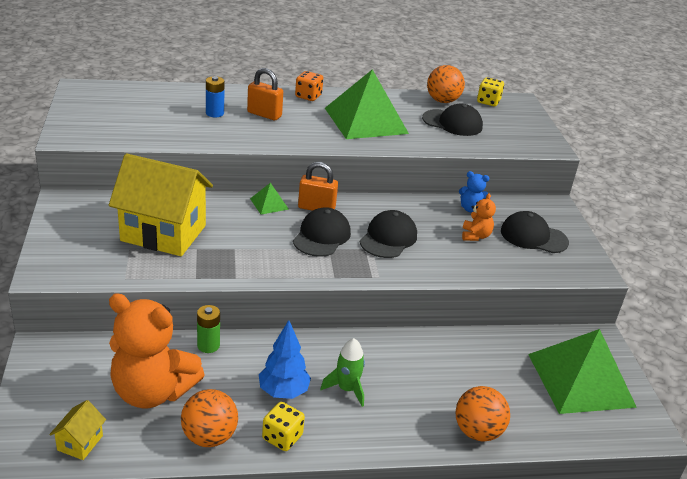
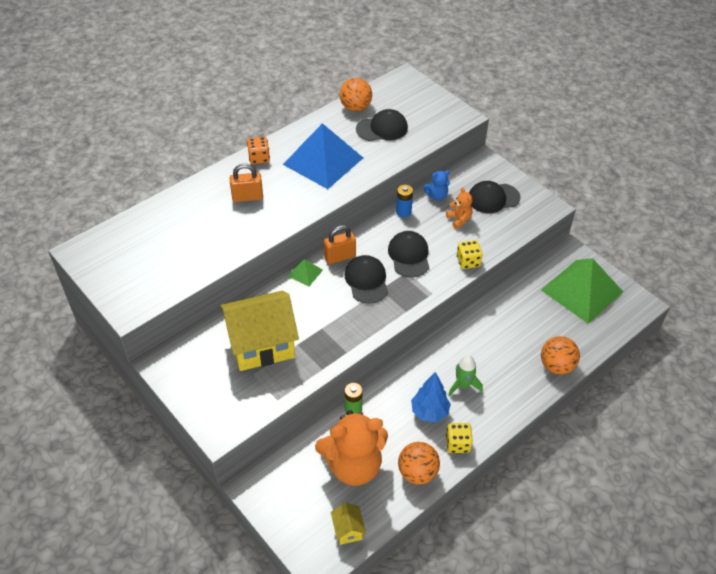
camera: 30 degrees left, 15 degrees up
blue battery [206,76,225,117] -> blue battery moved to [396,185,413,217]
green pyramid [325,69,409,139] -> blue pyramid [283,123,363,189]
yellow dice [477,77,504,106] -> yellow dice moved to [457,240,483,269]

